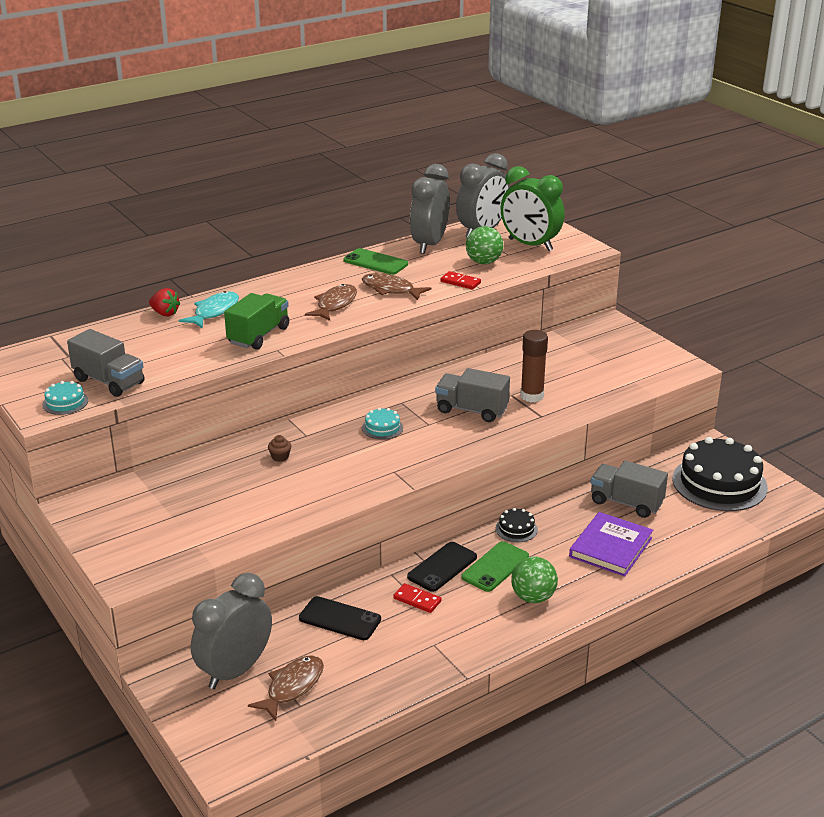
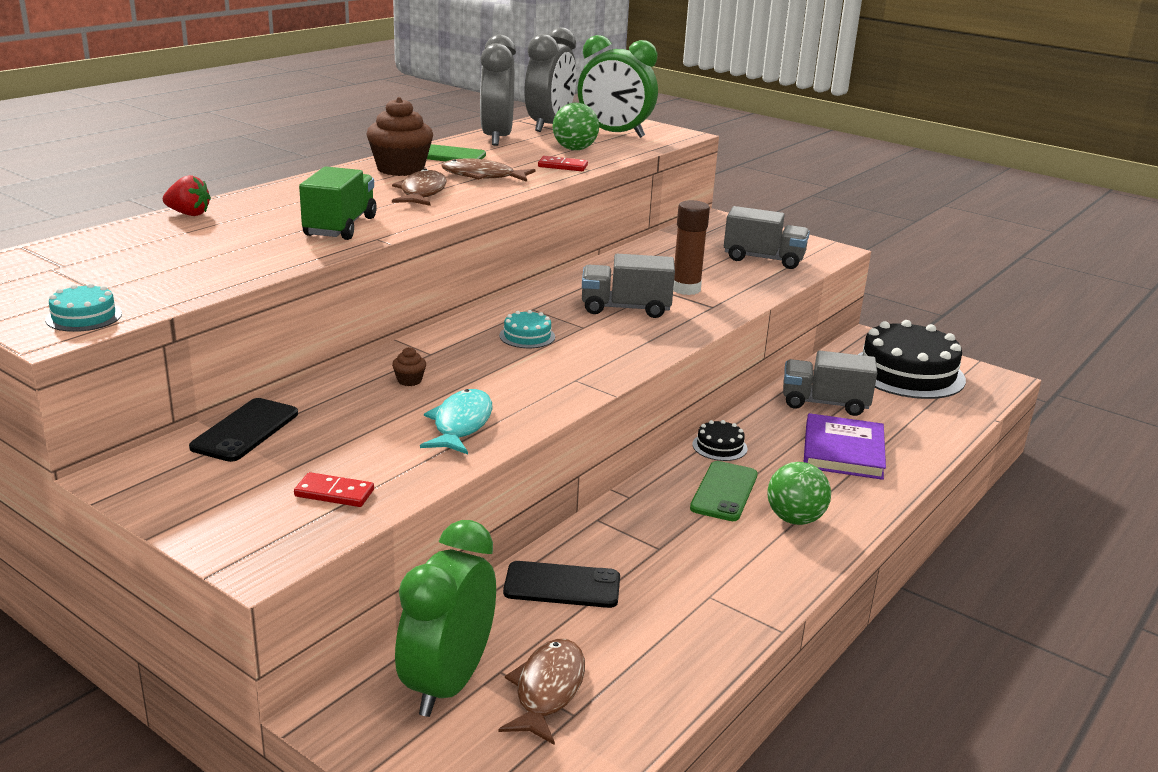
camera: 20 degrees left, 5 degrees down
grey truck [67,329,145,397] -> grey truck moved to [724,206,810,269]
turquoise fish [179,291,239,328] -> turquoise fish moved to [420,389,493,454]
grey clock [191,573,272,689] -> green clock [395,520,496,717]
red domino [393,583,442,613] -> red domino moved to [294,472,374,507]
black phone [407,542,477,592] -> black phone moved to [189,398,298,462]
none -> brown cupcake [367,97,433,176]

